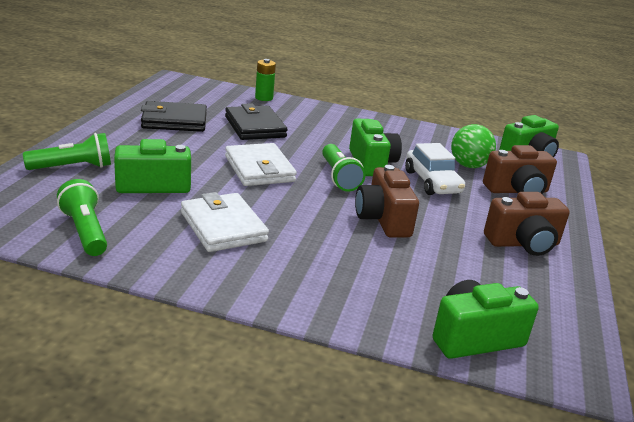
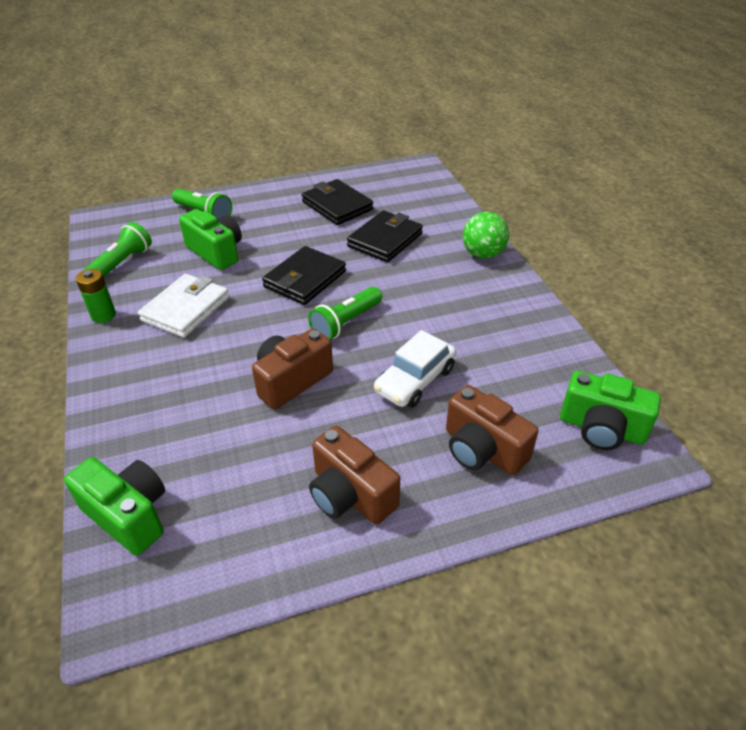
camera: 60 degrees right, 15 degrees up
white wallet [225,143,297,186] -> black wallet [262,246,346,305]
green battery [255,59,276,101] -> green battery moved to [76,269,116,323]
green camera [349,119,402,176] -> none
green ball [451,124,496,168] -> green ball moved to [463,212,509,259]

